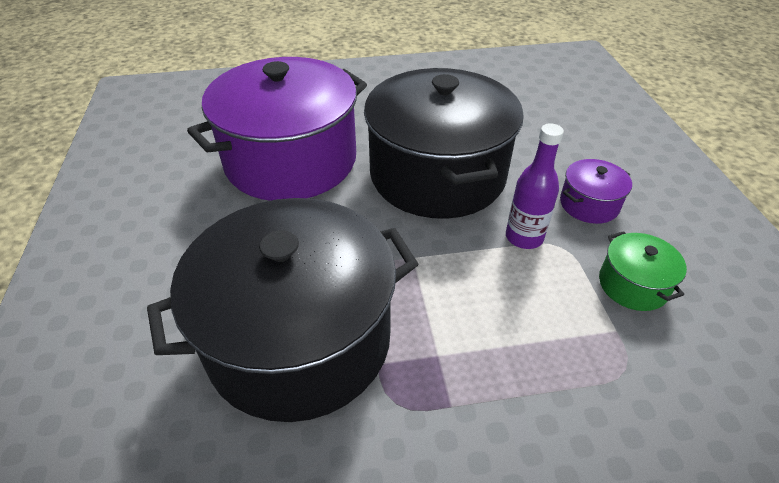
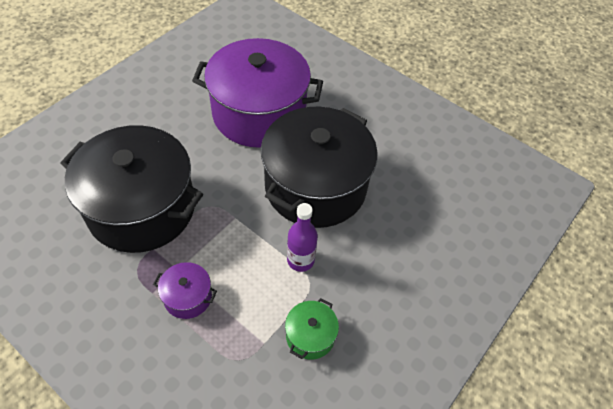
camera: 45 degrees right, 10 degrees up
purple pot [560,159,632,224] -> purple pot moved to [153,262,217,319]

